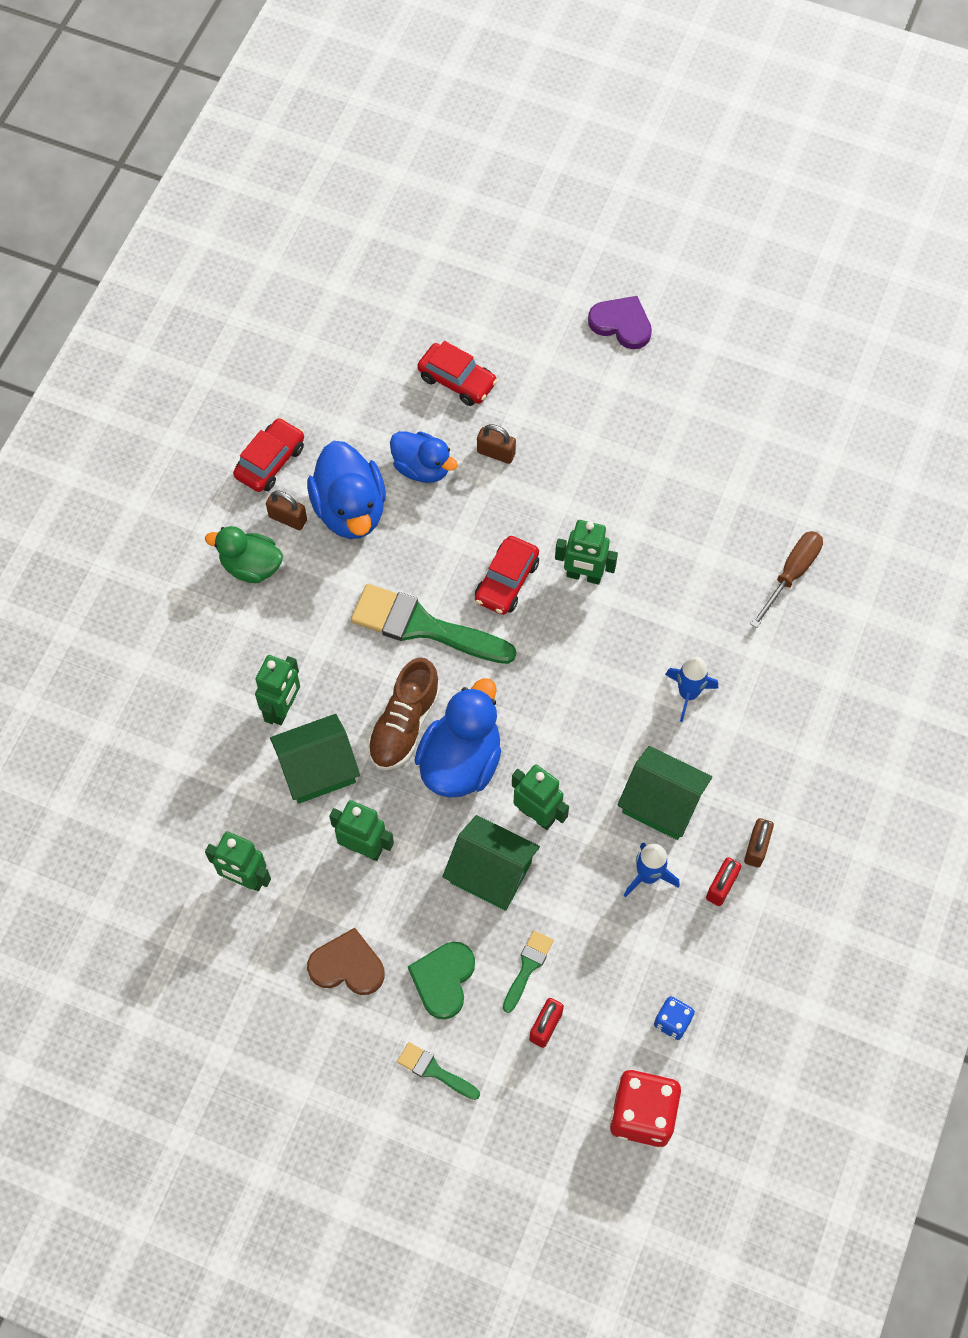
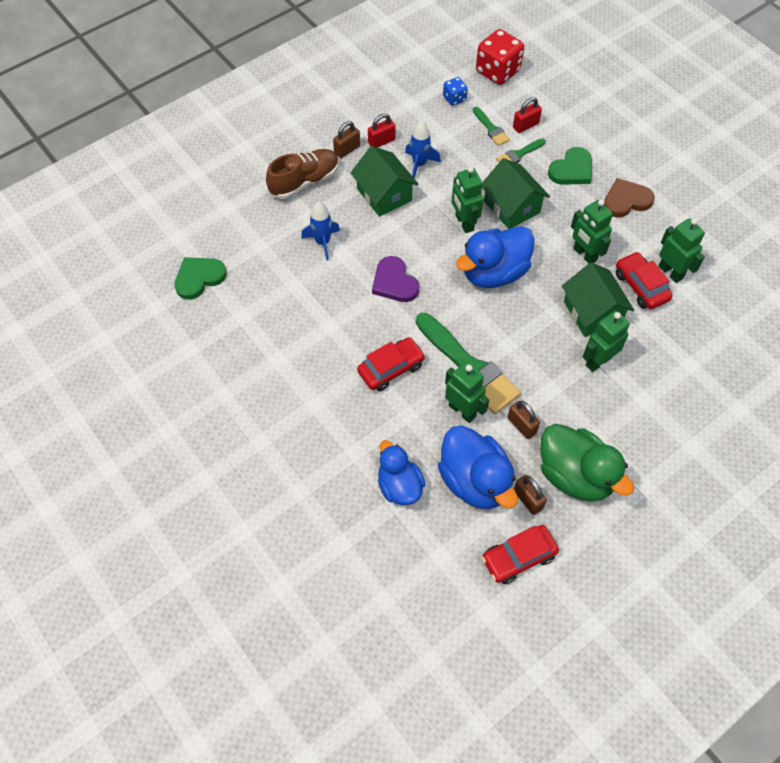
camera: 150 degrees left, 5 degrees down
green duck [205,526,283,583] -> green duck [540,424,634,502], size x1.51
green house [270,714,360,804] -> green house turned 60 degrees clockwise [562,263,634,337]
blue duck [307,441,386,539] -> blue duck turned 135 degrees clockwise [438,425,518,509]
brown heart [307,928,385,995] -> brown heart turned 120 degrees clockwise [604,178,655,218]
brown shoe [367,657,441,770] -> brown shoe moved to [266,149,339,199]
green brush [397,1042,480,1100] -> green brush moved to [473,107,510,146]
red car [417,341,498,406] -> red car moved to [616,252,672,310]
brown padlock [477,424,516,464] -> brown padlock moved to [508,401,540,439]
green robot [555,520,618,585] -> green robot moved to [445,362,489,423]
purple heart [588,296,652,349] -> purple heart moved to [372,256,419,302]
brown screwdriver [751,531,823,628] -> green heart [175,257,227,300]

